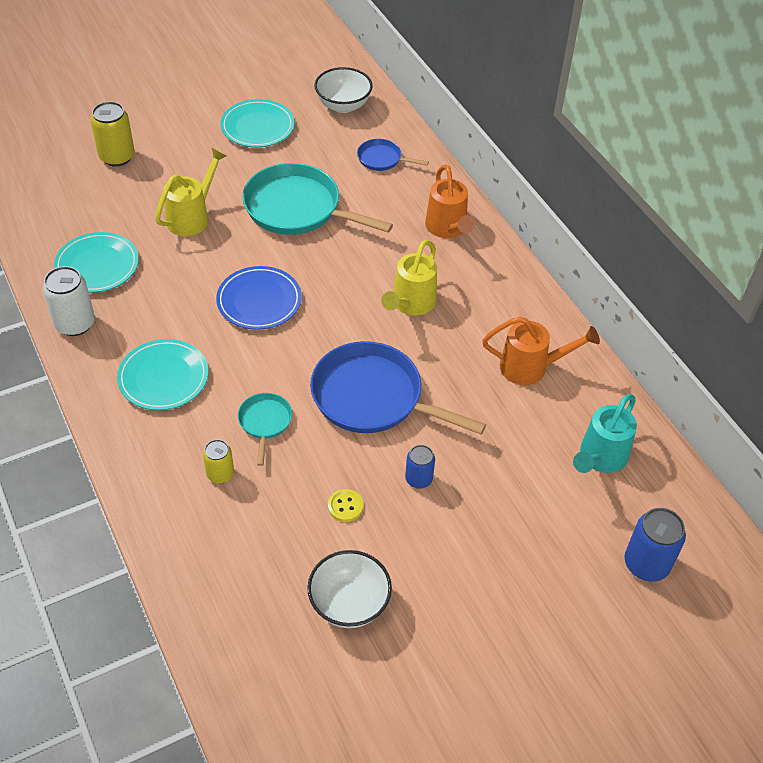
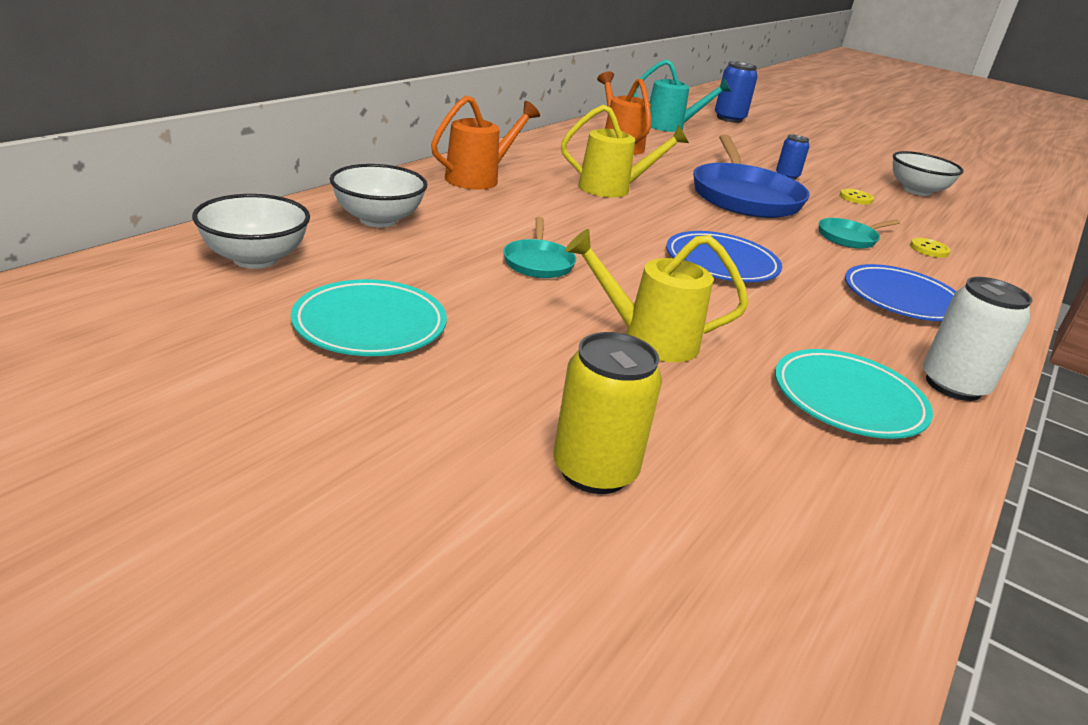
camera: 120 degrees left, 20 degrees down
turquoise plate [117,339,208,410] -> blue plate [845,264,957,322]
yellow can [203,439,234,483] -> yellow button [910,238,951,258]
turquoise pan [242,163,393,235] -> turquoise pan [503,217,576,278], size x0.48
blue pan [357,139,429,171] -> white bowl [330,164,427,227]

